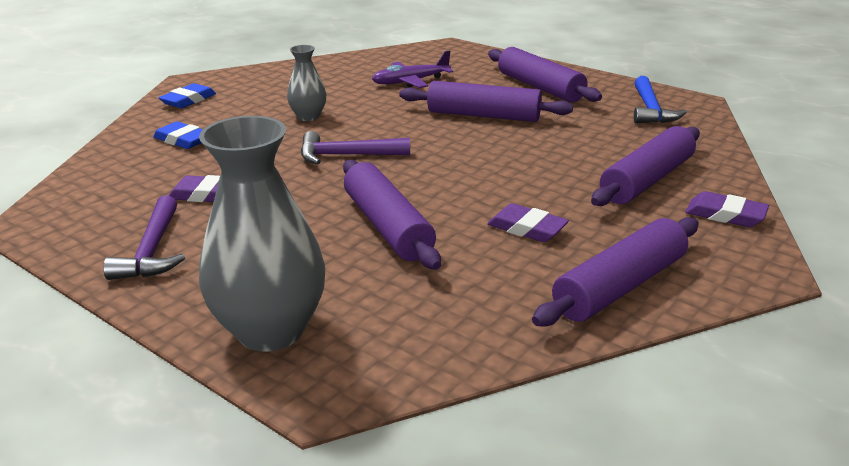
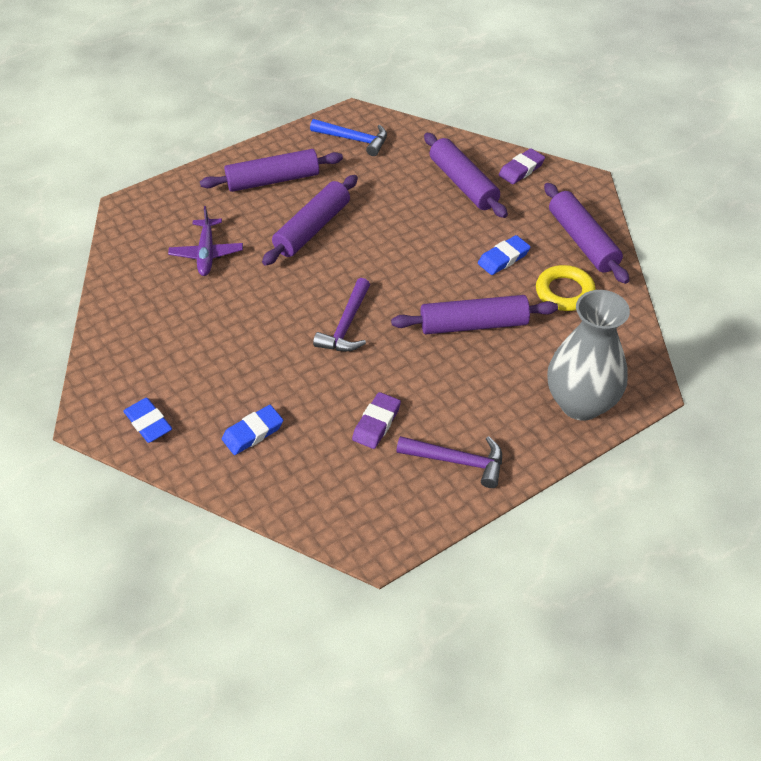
camera: 70 degrees left, 20 degrees up
grey vase [287,45,326,121] -> none
purple eraser [487,203,569,242] -> blue eraser [478,235,531,275]
none -> yellow ring [536,265,596,311]

